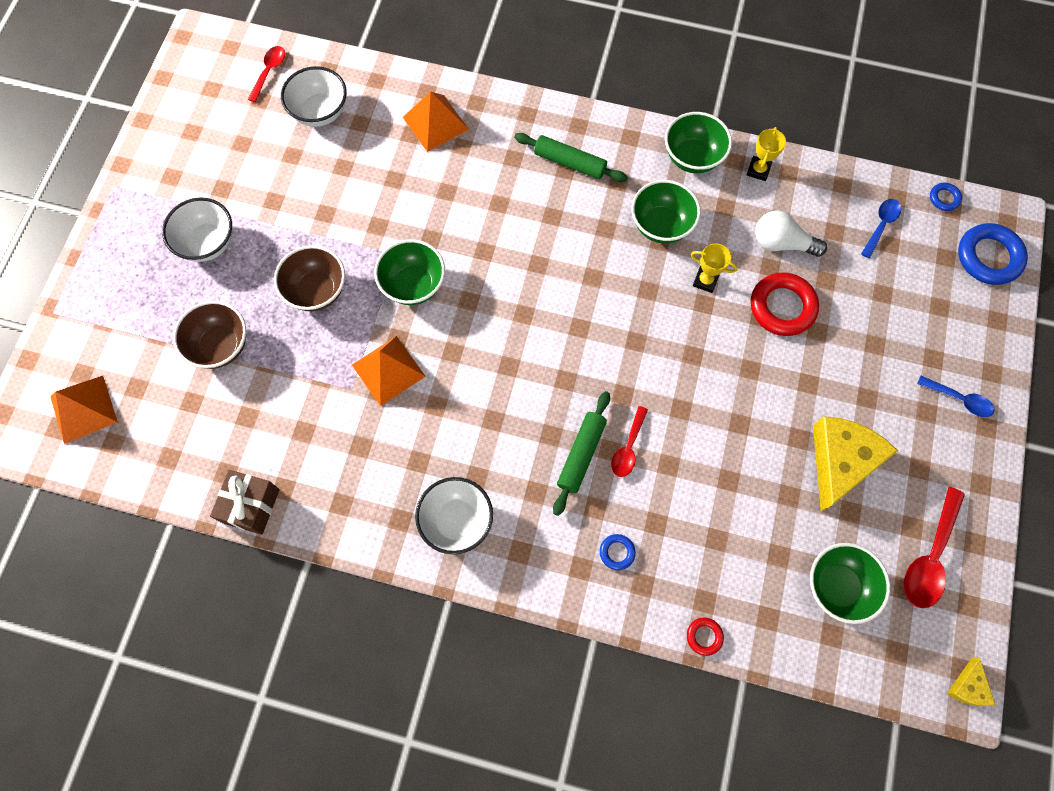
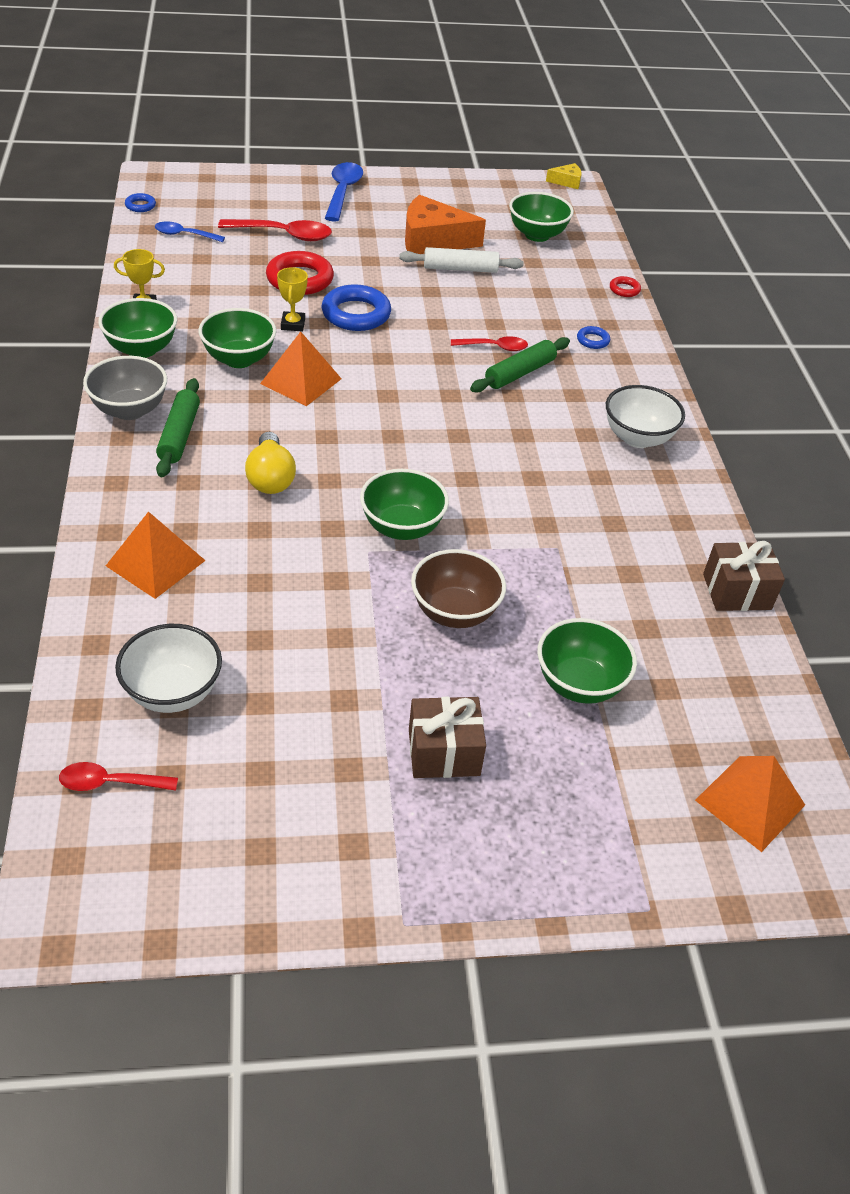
camera: 115 degrees left, 25 degrees down
white bowl [162,197,232,262] -> brown gift [409,697,486,778]
brown bowl [173,301,246,369] -> green bowl [537,618,637,704]
orange pyramid [352,336,426,406] -> orange pyramid moved to [260,332,342,406]
green rolling pin [553,391,610,516] -> green rolling pin turned 45 degrees counterclockwise [470,337,570,392]
white light bulb [755,210,827,257] -> none
yellow cheese [813,416,898,511] -> orange cheese [405,195,486,254]
red spoon [904,487,965,608] -> red spoon moved to [218,219,332,241]
blue spoon [917,376,994,417] -> blue spoon [325,162,363,222], size x1.62
blue ring [958,223,1028,285] -> blue ring moved to [322,284,391,331]
none -> grey bowl [83,356,167,420]
none -> yellow light bulb [245,432,296,494]
none -> white rolling pin [399,247,524,273]

